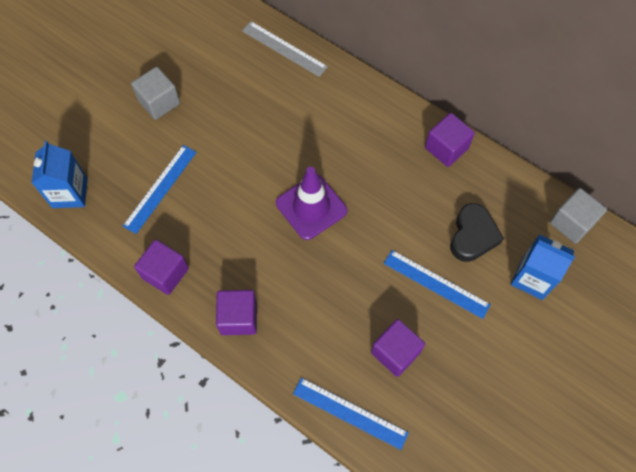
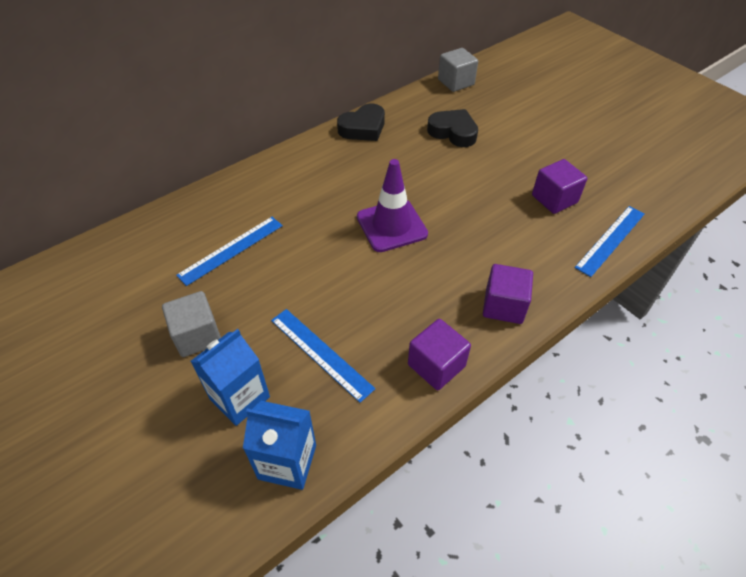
camera: 75 degrees left, 15 degrees down
grey ruler [242,21,328,77] -> none
blue ruler [384,250,491,319] -> blue ruler moved to [176,217,283,286]
purple cube [425,113,475,167] -> black heart [337,104,385,141]
blue carton [511,234,575,300] -> blue carton moved to [191,329,270,426]

